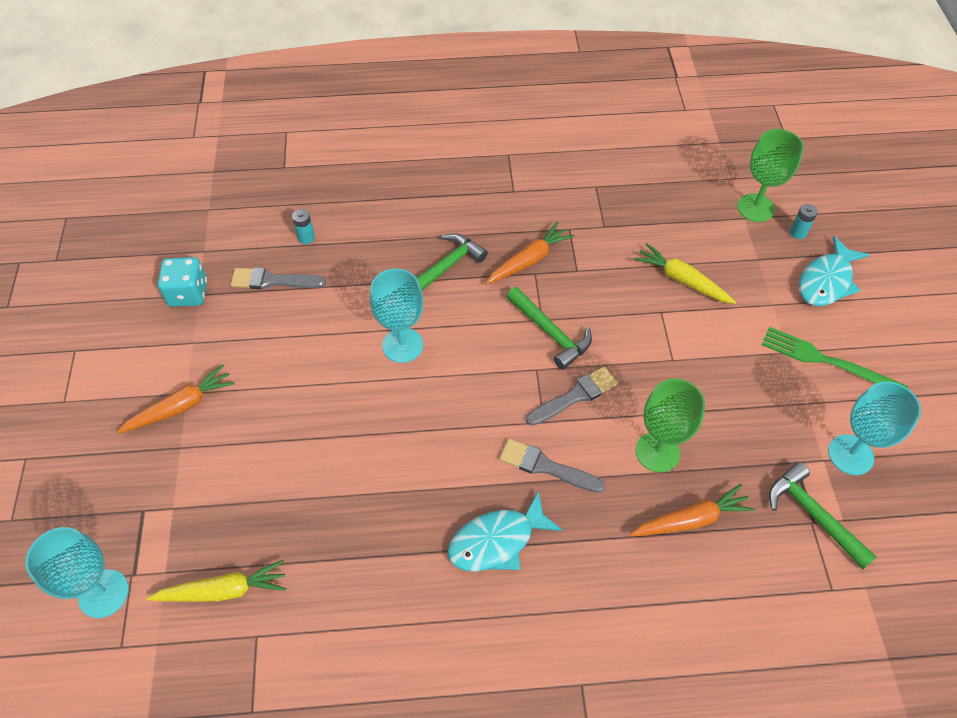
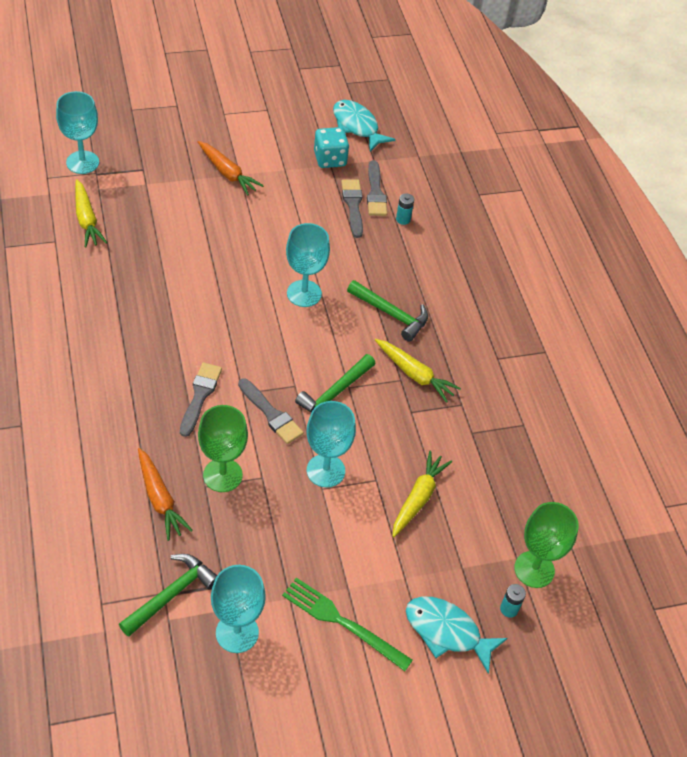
camera: 75 degrees right, 5 degrees down
turquoise fish [448,491,563,571] -> turquoise fish moved to [333,100,396,152]
orange carrot [486,222,574,284] -> yellow carrot [375,339,461,403]
green fork [762,327,908,388] -> green fork turned 75 degrees counterclockwise [282,578,413,671]
none -> turquoise goblet [307,401,356,488]
none -> grey brush [367,160,387,216]

